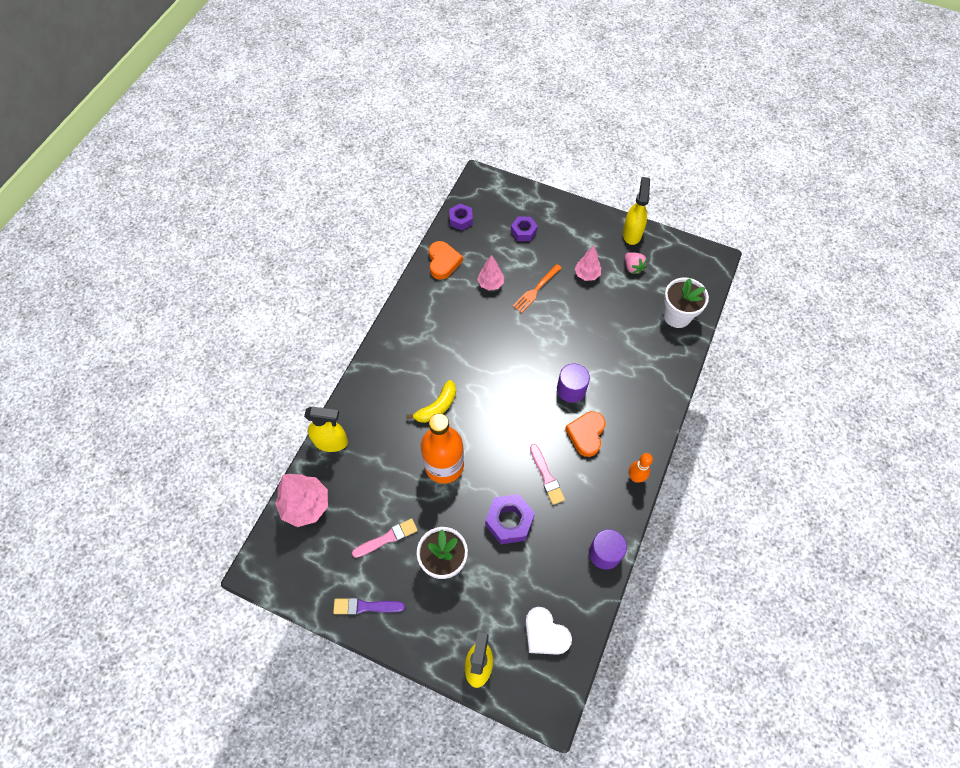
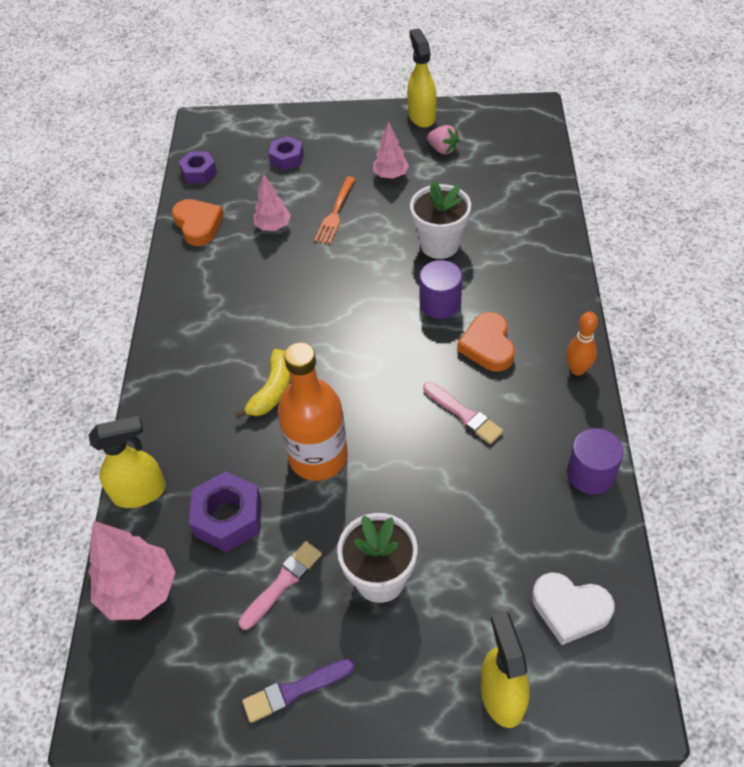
camera: 20 degrees left, 10 degrees down
purple nut [485,494,535,544] -> purple nut moved to [189,471,261,552]
white flower pot [664,278,709,328] -> white flower pot moved to [410,180,471,259]

